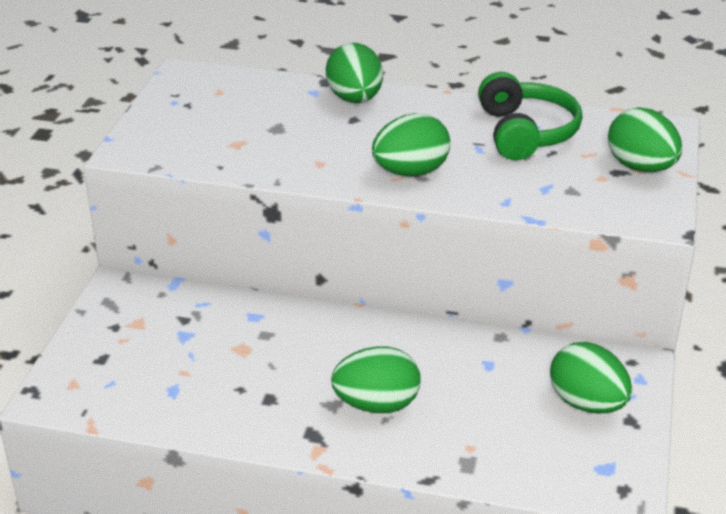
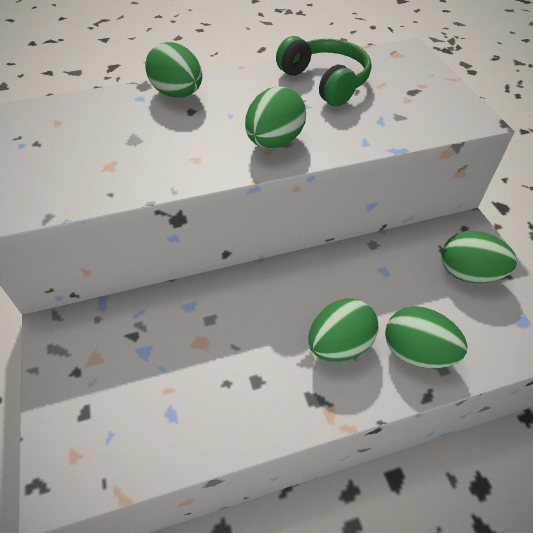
camera: 30 degrees left, 15 degrees up
green egg [608,107,682,172] -> green egg moved to [385,306,467,368]

